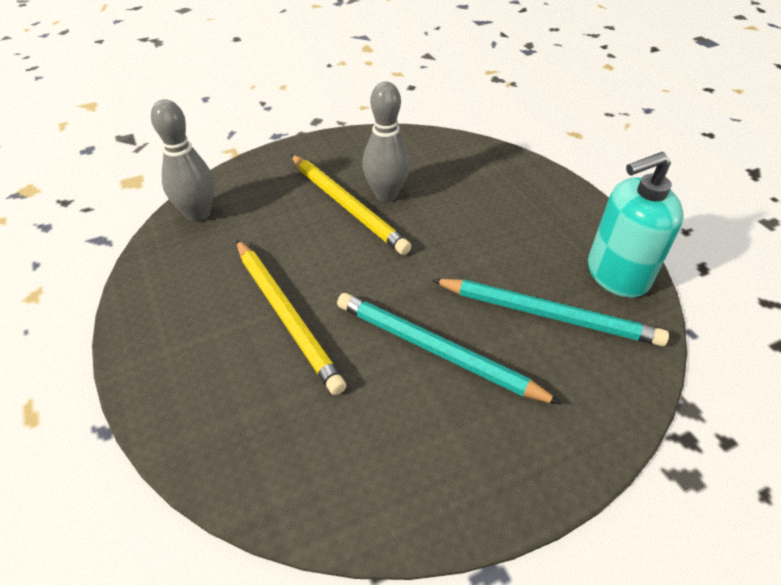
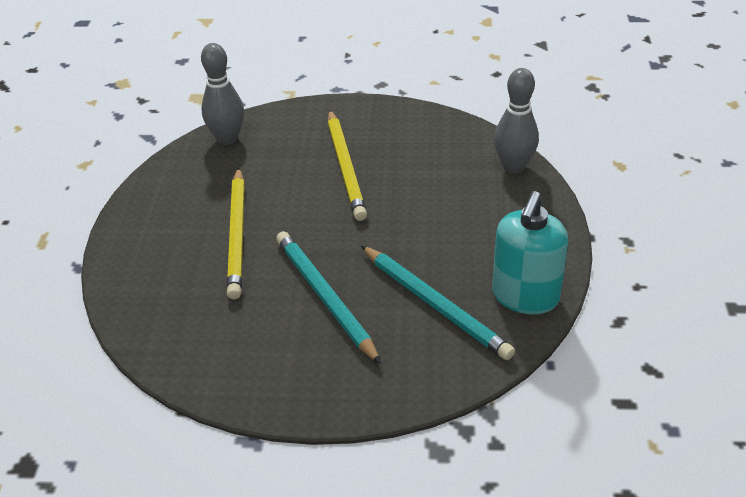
camera: 30 degrees right, 5 degrees down
grey bowling pin [362,82,410,202] -> grey bowling pin moved to [494,68,539,174]
turquoise soap dispenser [588,152,683,298] -> turquoise soap dispenser turned 75 degrees counterclockwise [492,191,569,315]

